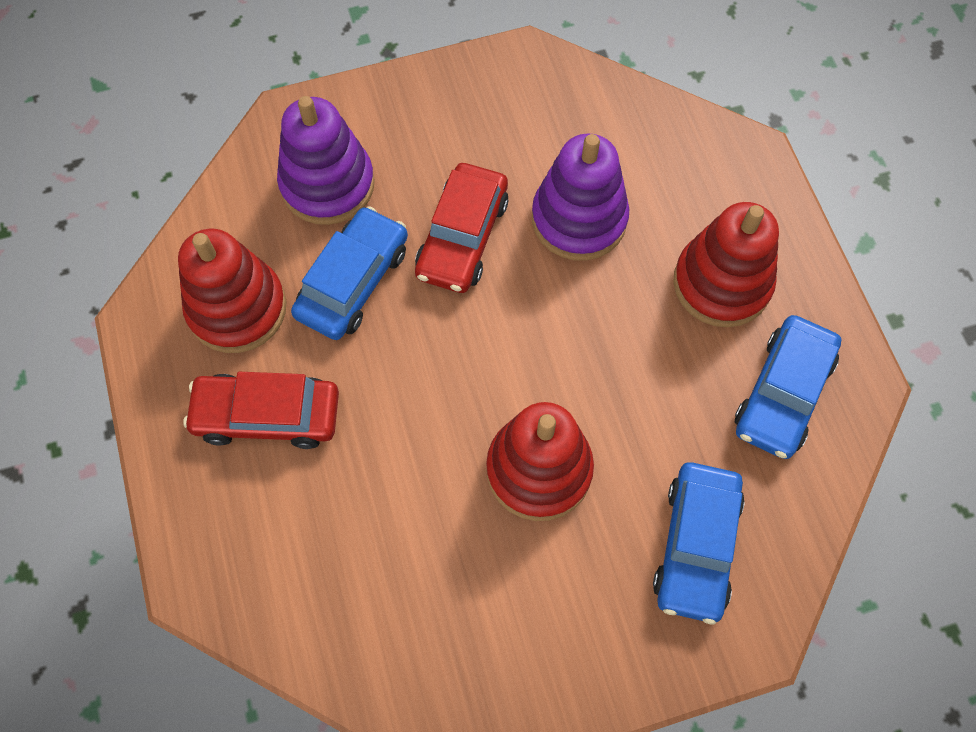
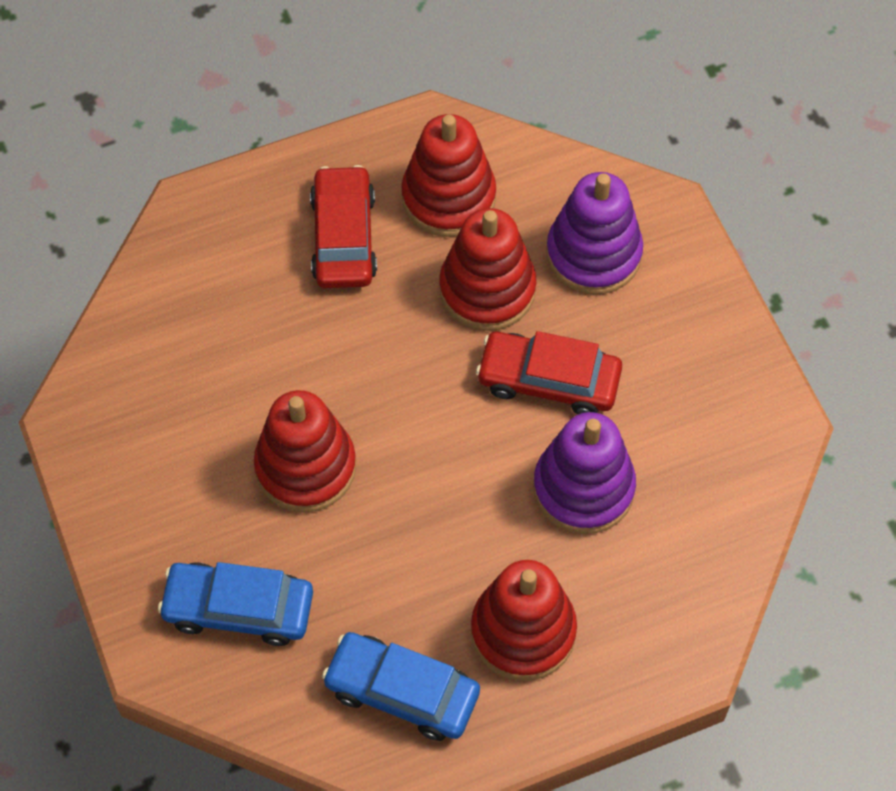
camera: 85 degrees right, 5 degrees down
blue car [291,206,408,340] -> red stacking toy [439,208,536,331]

